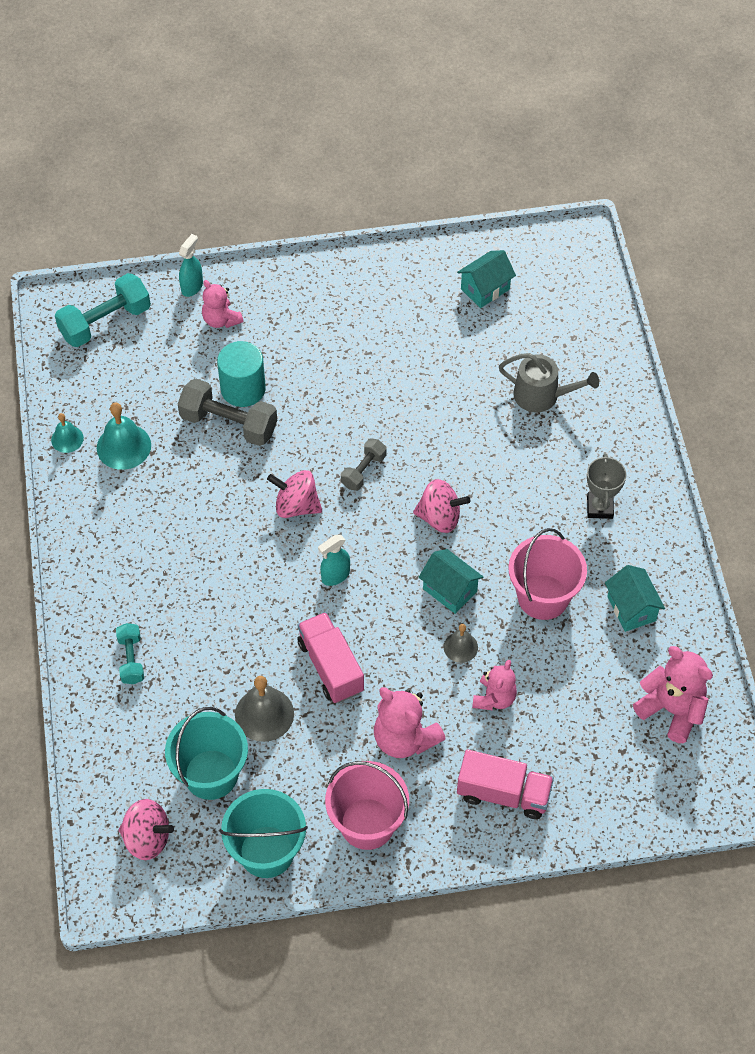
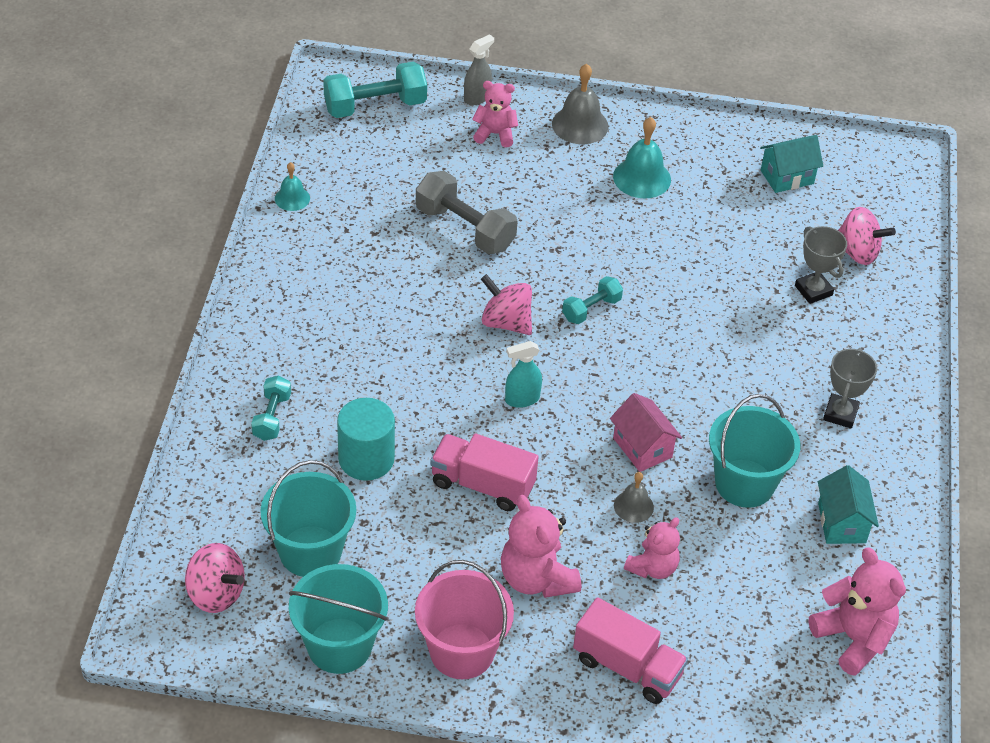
camera: 15 degrees right, 10 degrees down
turquoise bell [97,403,151,470] -> turquoise bell moved to [613,117,671,198]
turquoise spray bottle [179,234,203,297] -> grey spray bottle [464,34,494,105]
pink teddy bear [202,280,243,328] -> pink teddy bear turned 120 degrees clockwise [472,81,518,147]
turquoise cylinder [217,341,266,407] -> turquoise cylinder moved to [337,398,395,481]
grey bell [235,676,294,742] -> grey bell moved to [552,63,608,144]
pink truck [297,612,364,703] -> pink truck turned 60 degrees counterclockwise [430,433,539,511]
grey dumbbell [341,438,386,491] -> turquoise dumbbell [562,276,623,324]
pink spinning top [413,479,471,533] -> pink spinning top moved to [838,207,896,265]
turquoise house [419,549,483,614] -> pink house [610,393,682,472]
grey watering can [499,353,599,412] -> grey trophy [795,226,847,304]
pink bucket [508,528,587,620] -> turquoise bucket [709,394,800,508]

